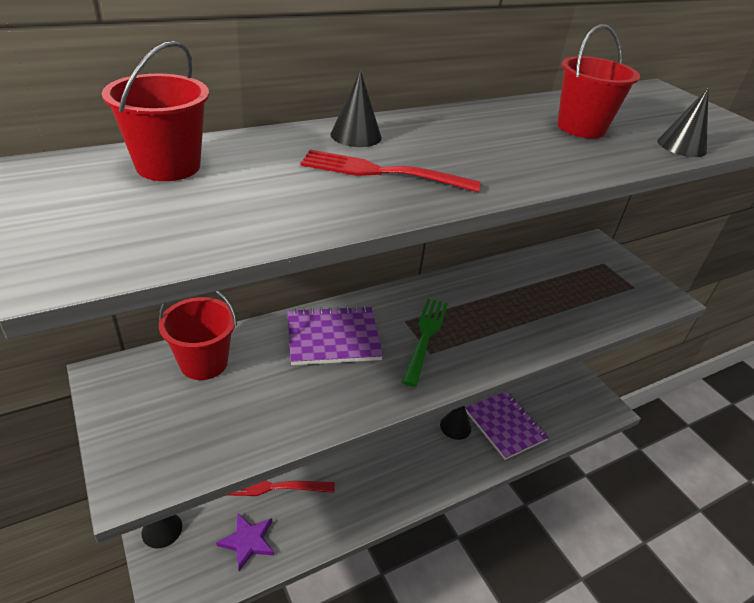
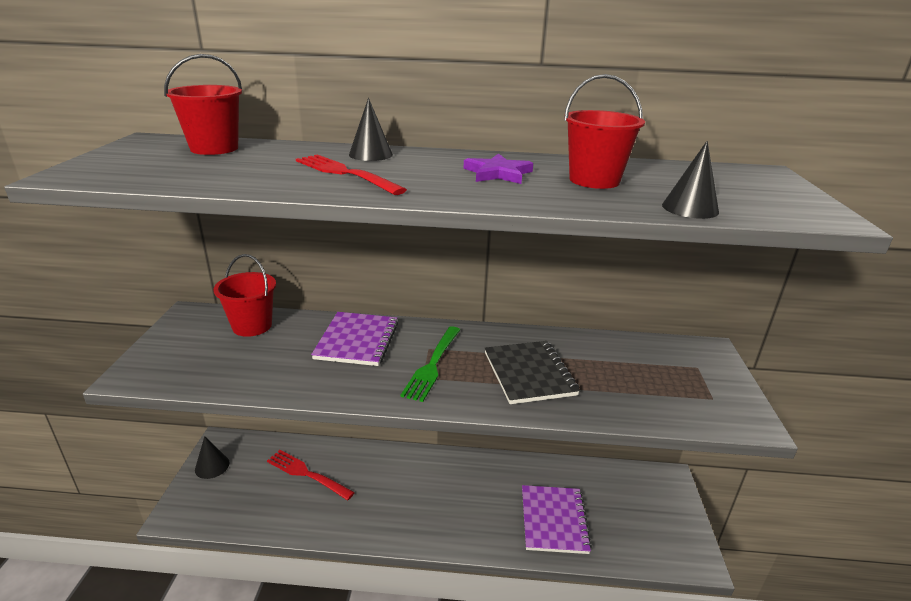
camera: 35 degrees right, 10 degrees down
purple star [216,513,274,571] -> purple star moved to [464,153,533,184]
purple notebook [287,306,383,365] -> purple notebook turned 75 degrees clockwise [311,312,398,366]
green fork [402,298,448,387] -> green fork turned 150 degrees clockwise [400,326,460,402]
black cone [440,406,471,440] -> none
none -> black notebook [485,341,580,404]

